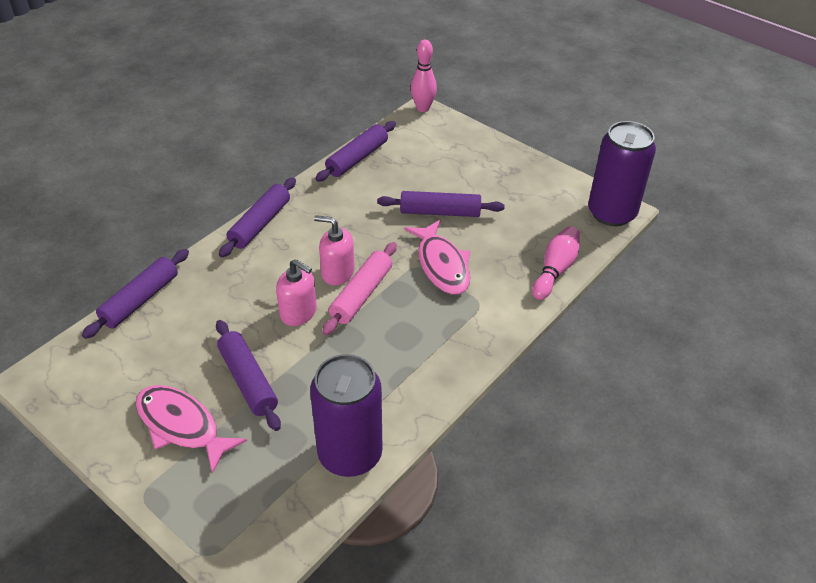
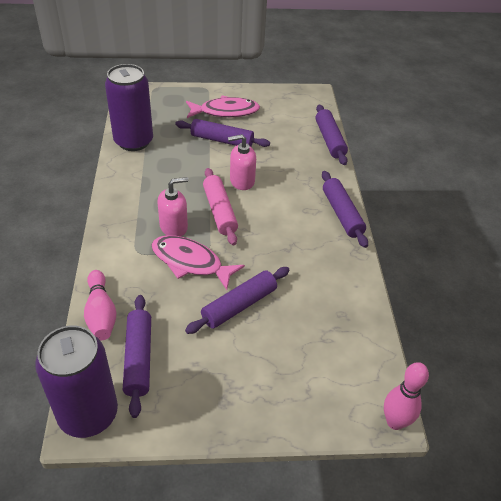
camera: 135 degrees right, 0 degrees up
pink soap dispenser [314,215,355,286] -> pink soap dispenser moved to [157,177,188,237]
purple rolling pin [315,121,396,182] -> purple rolling pin moved to [123,295,151,418]

